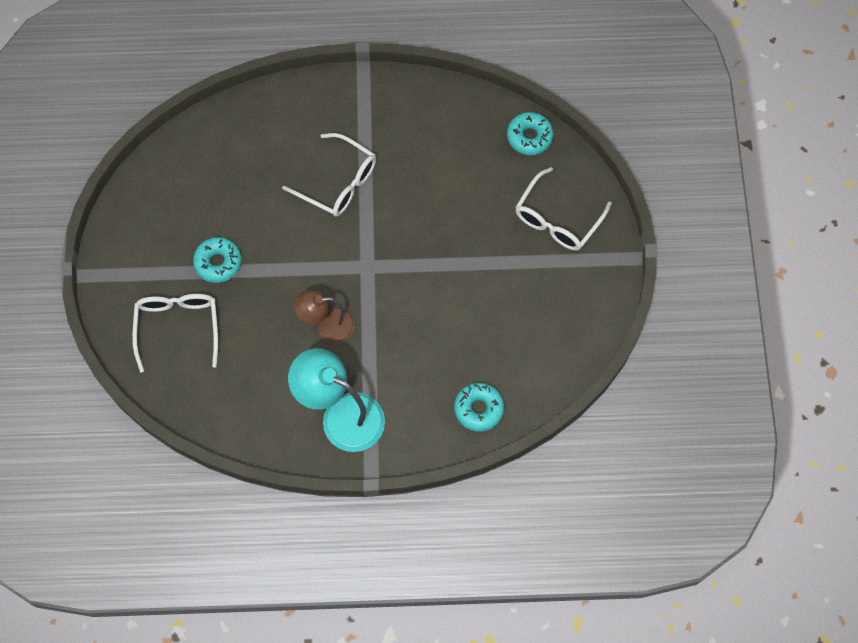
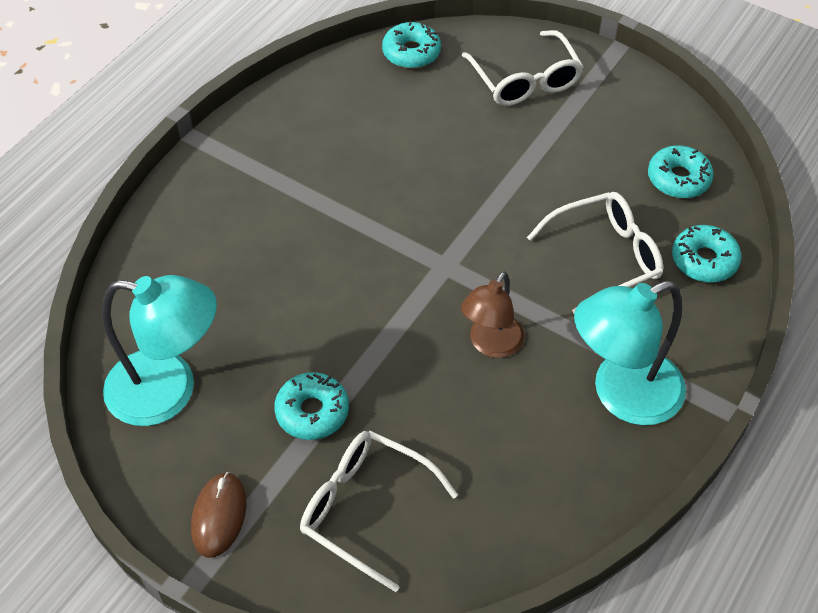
camera: 55 degrees left, 15 degrees down
white glasses [282,133,376,217] -> white glasses moved to [527,192,663,313]
none -> turquoise lamp [102,275,217,426]
none -> brown mouse [191,472,246,558]
none -> turquoise donut [648,145,714,198]

